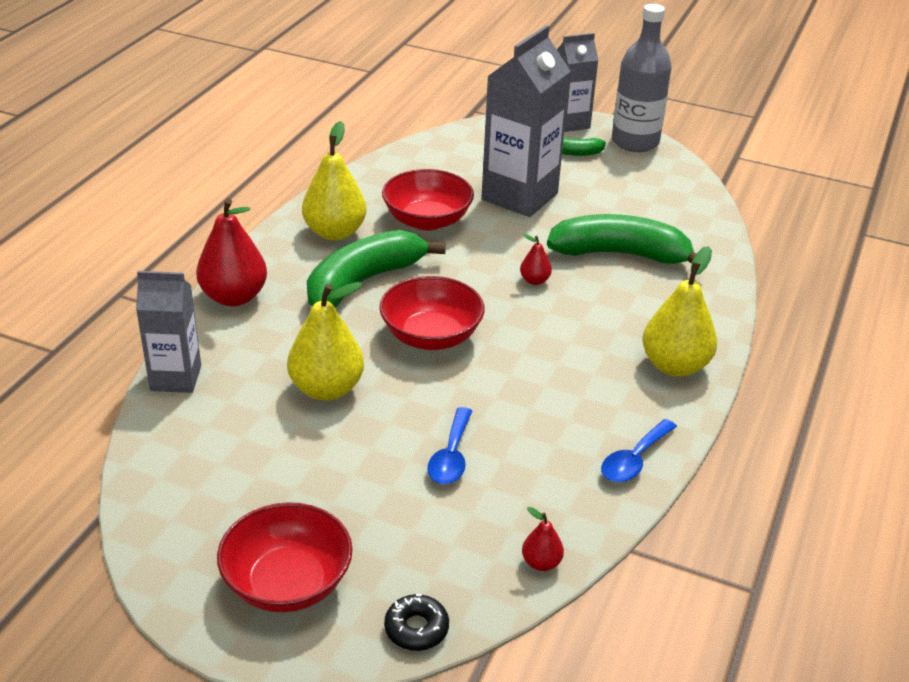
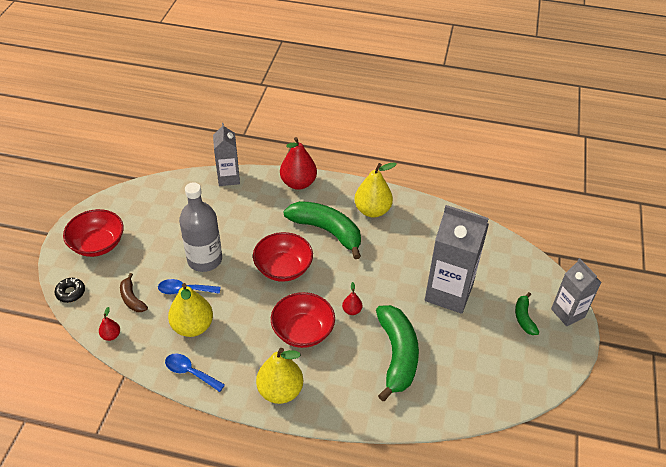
camera: 80 degrees right, 10 degrees up
yellow pear [287,282,364,401] -> yellow pear moved to [168,283,213,337]
red bowl [382,169,474,231] -> red bowl moved to [271,292,335,348]
grey bottle [612,4,672,152] -> grey bottle moved to [179,182,222,272]
none -> brown banana [120,273,148,312]

